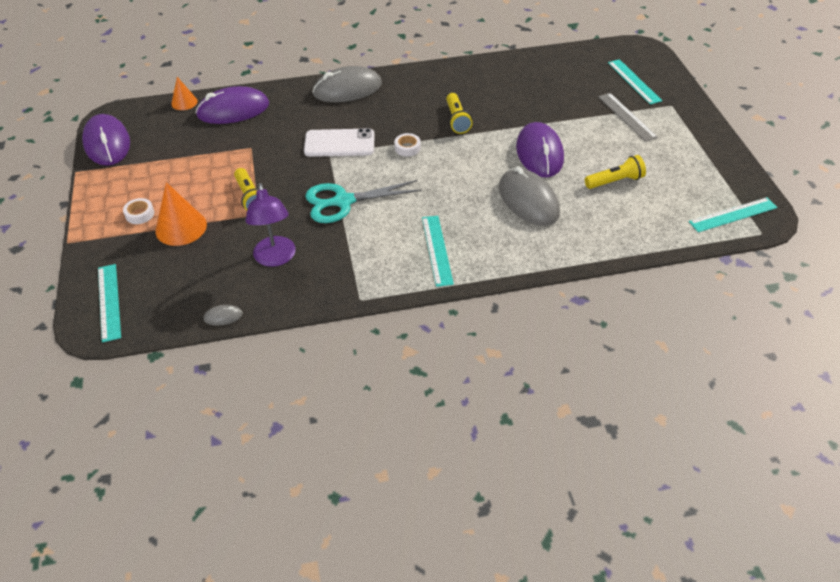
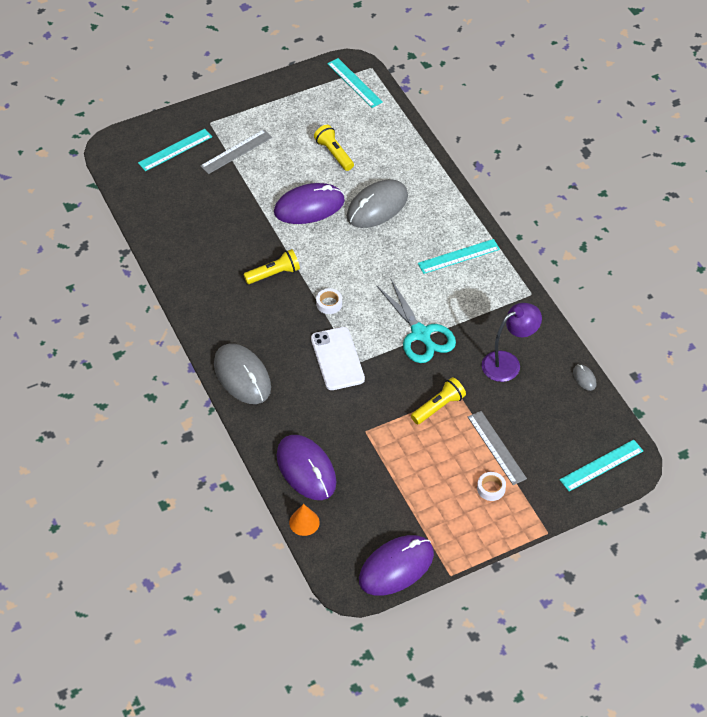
camera: 105 degrees left, 5 degrees up
orange cone [155,182,207,246] -> grey ruler [468,411,527,485]

